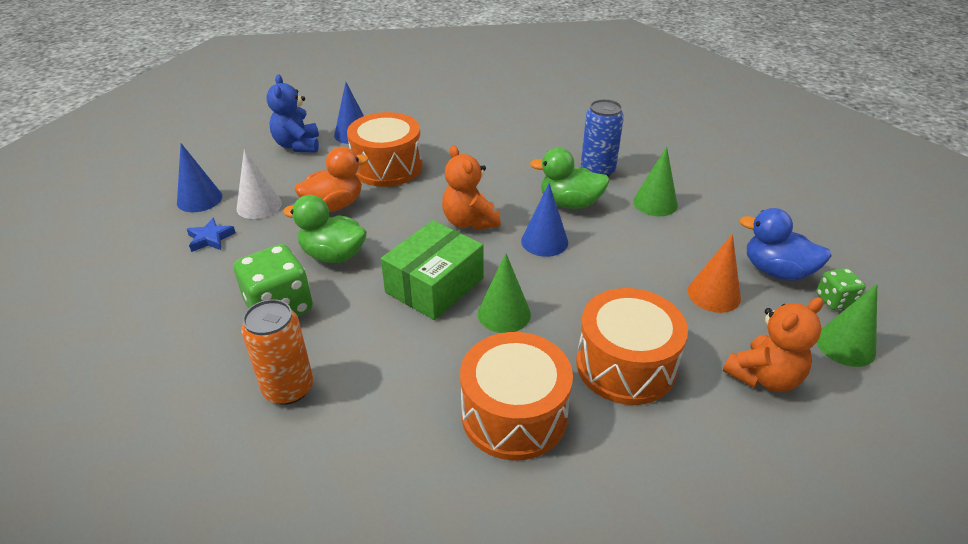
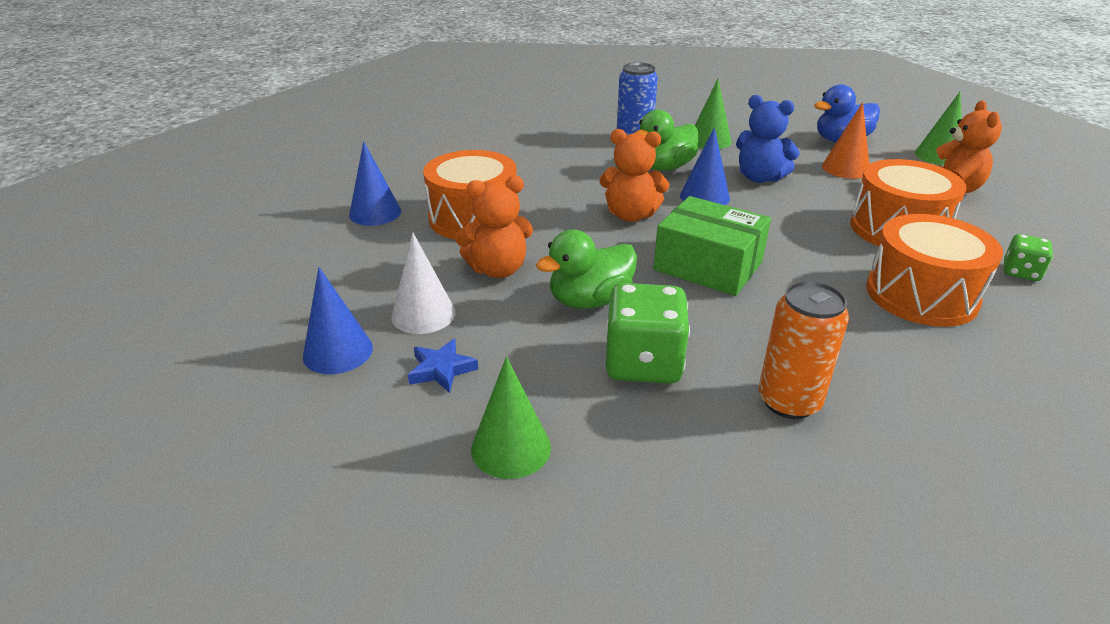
camera: 50 degrees left, 5 degrees down
blue teddy bear [266,75,319,153] -> blue teddy bear moved to [736,95,800,183]
orange duck [294,147,369,212] -> orange teddy bear [455,176,533,278]
green box [381,220,483,320] -> green box turned 45 degrees counterclockwise [653,196,771,296]
green cone [478,253,531,333] -> green cone moved to [471,357,551,479]
green dice [816,268,866,310] -> green dice moved to [1004,234,1053,281]

